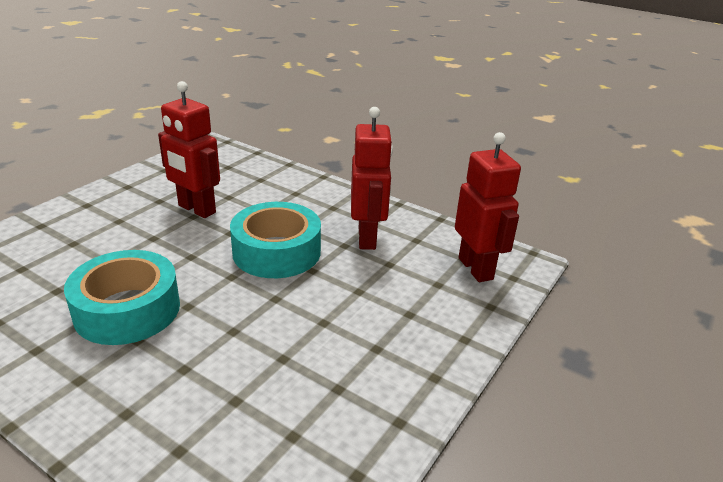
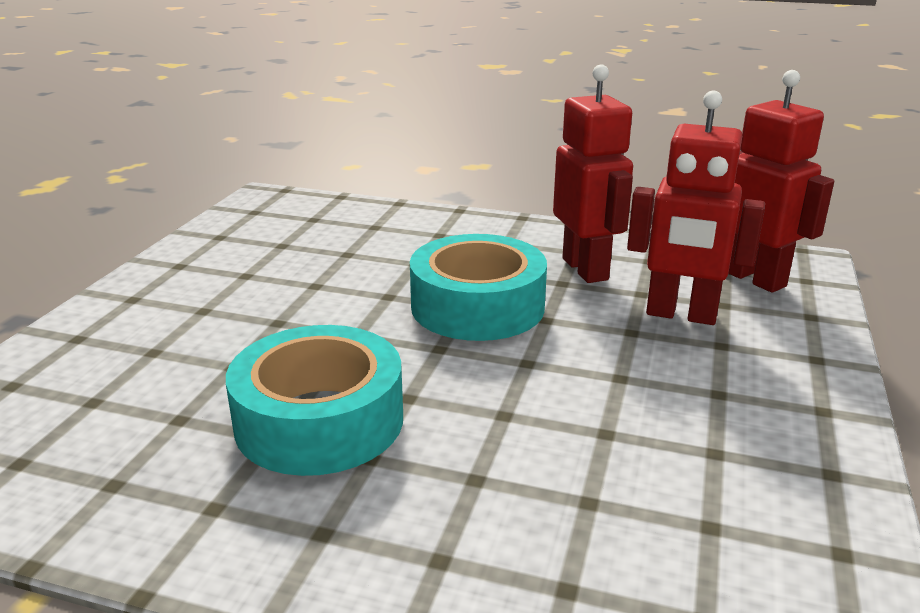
camera: 15 degrees left, 5 degrees down
red robot [158,81,220,218] -> red robot moved to [627,90,765,325]

